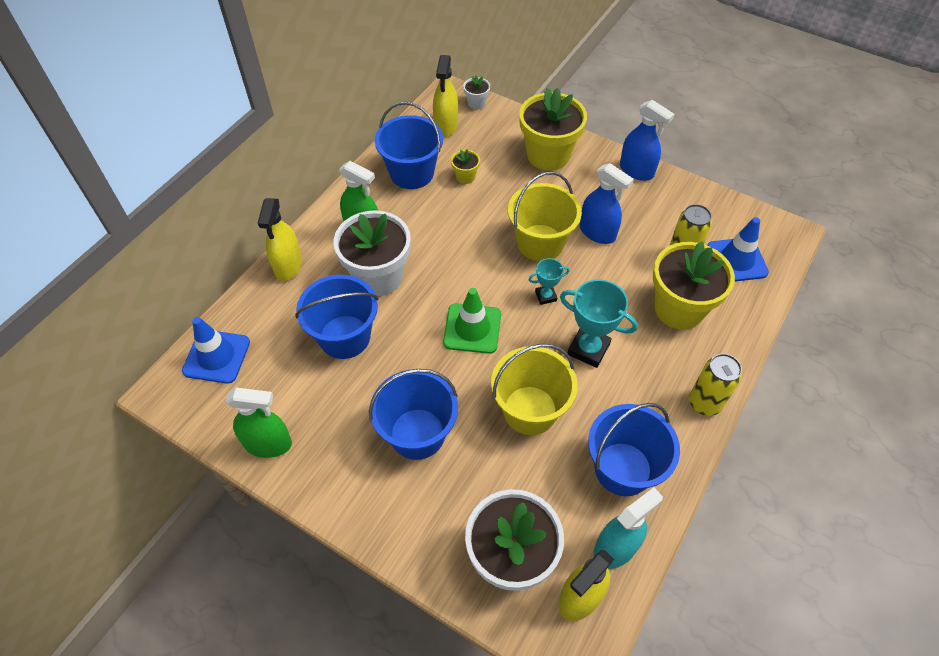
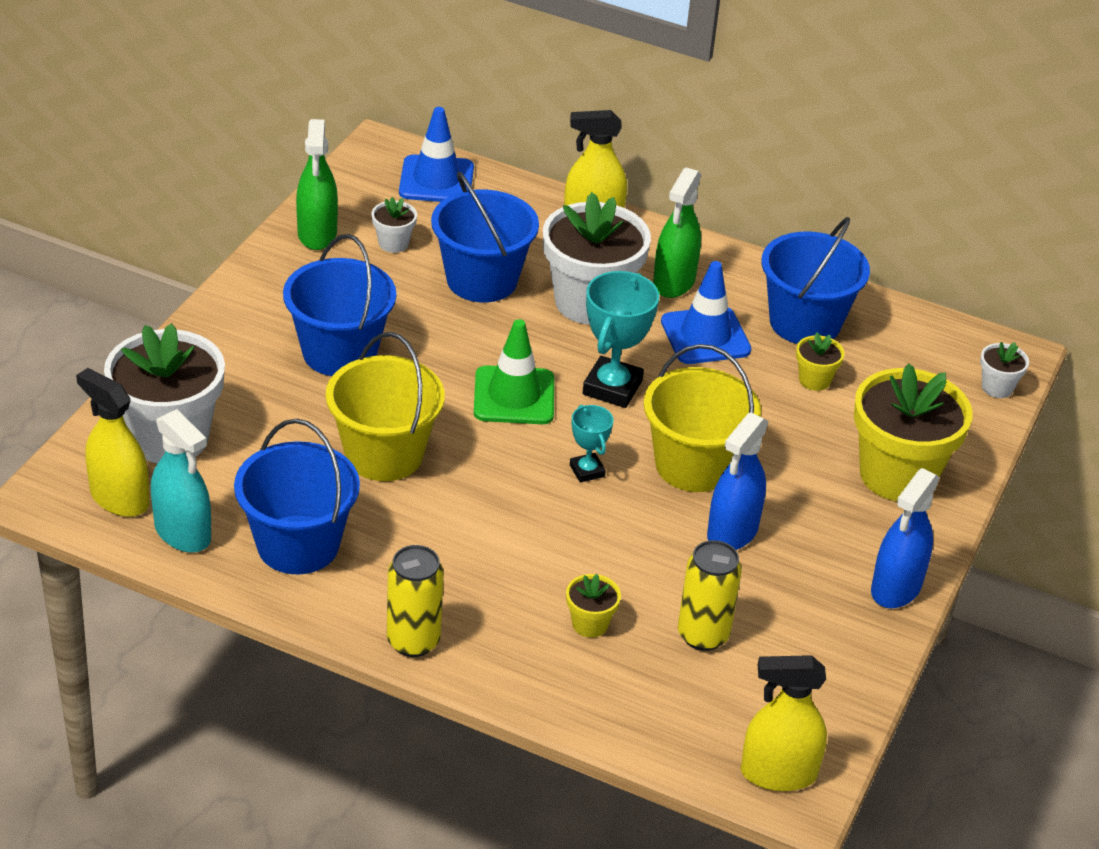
camera: 80 degrees right, 15 degrees down
yellow spray bottle [433,55,458,136] -> yellow spray bottle moved to [741,655,827,791]
turquoise trophy [560,279,638,368] -> turquoise trophy moved to [583,271,659,408]
yellow flower pot [653,242,735,329] -> yellow flower pot [566,574,621,638], size x0.44
blue traffic cone [707,217,769,282] -> blue traffic cone moved to [661,261,751,364]
none -> white flower pot [371,197,417,253]

